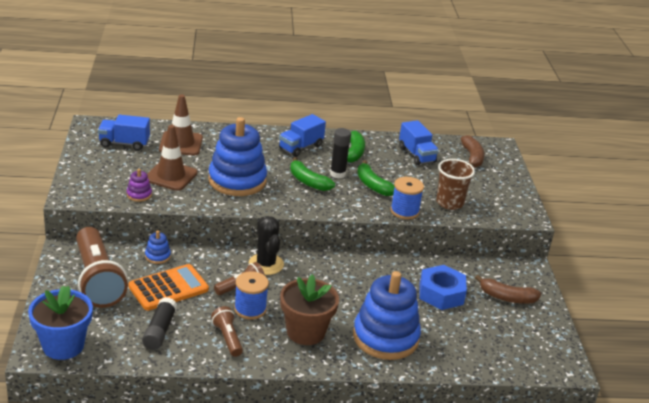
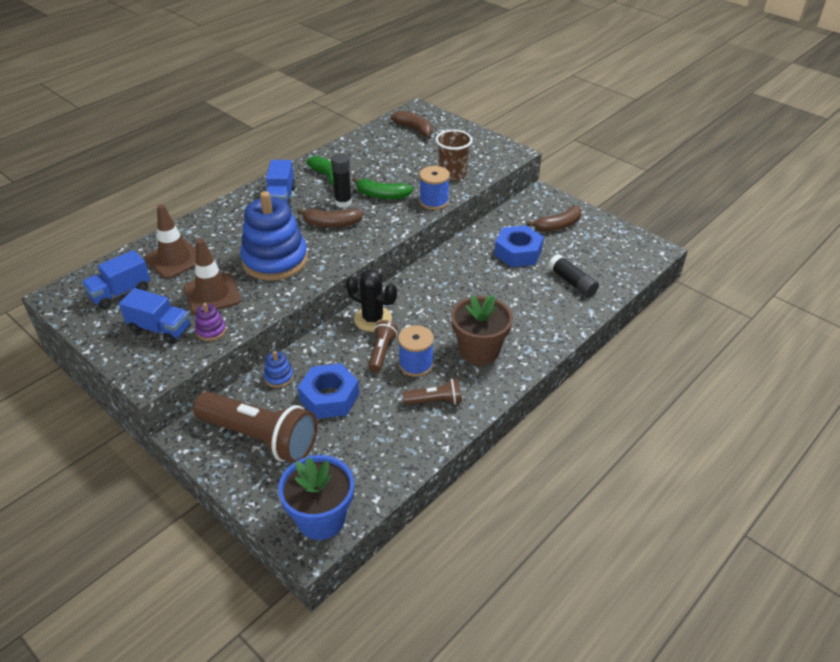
camera: 40 degrees left, 10 degrees up
orange calculator [129,264,209,311] -> blue nut [298,363,359,419]
black glue stick [142,297,177,350] -> black glue stick moved to [548,254,599,297]
brown flashlight [211,306,243,357] -> brown flashlight turned 150 degrees clockwise [403,378,462,405]
green banana [290,157,335,191] -> brown banana [297,208,363,228]
blue stacking toy [353,271,421,360] -> none
blue truck [399,120,439,165] -> blue truck moved to [119,288,190,344]

